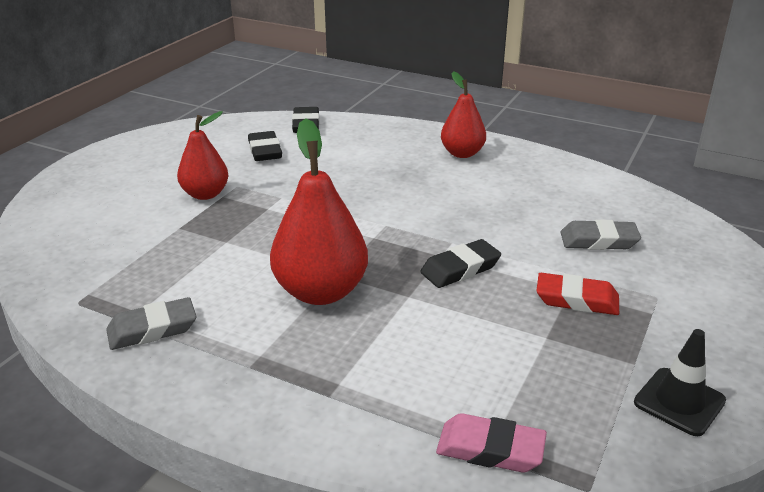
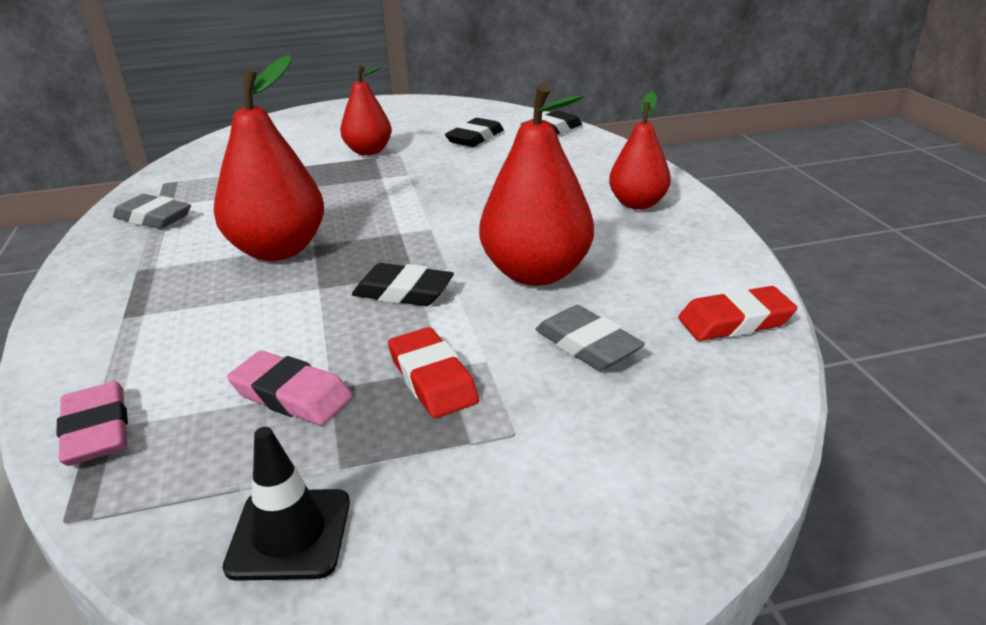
camera: 50 degrees right, 0 degrees up
none -> pink eraser [227,351,353,425]
none -> red pear [479,83,594,286]
none -> red eraser [678,286,797,341]

